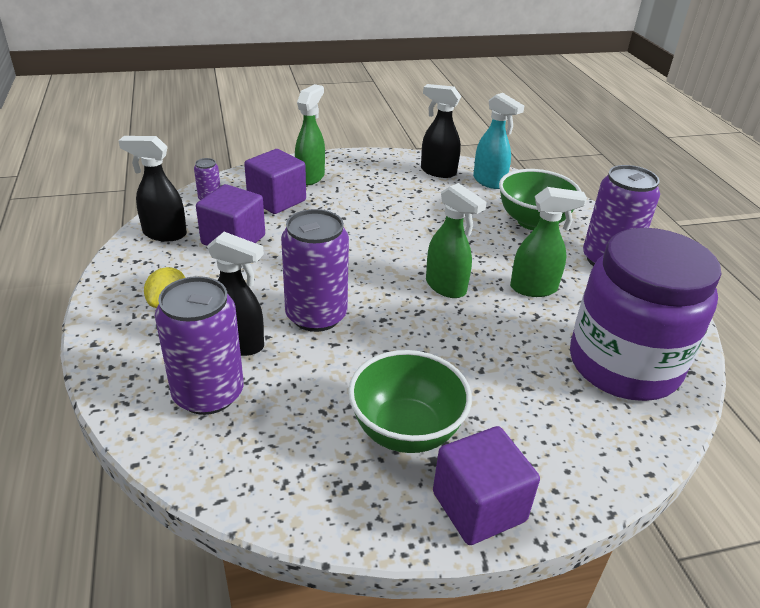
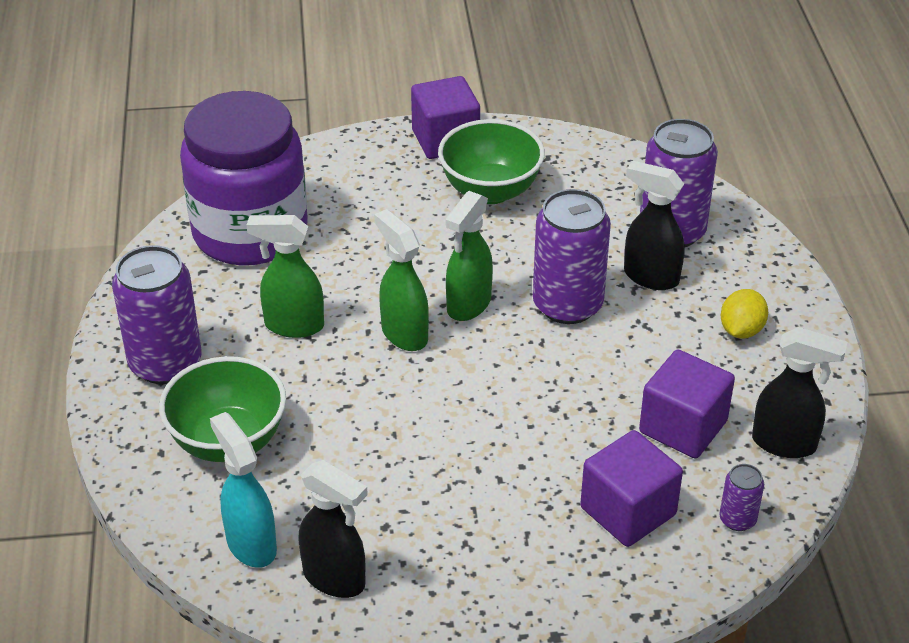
camera: 170 degrees left, 5 degrees up
green spray bottle [295,84,325,186] -> green spray bottle moved to [445,191,493,321]

